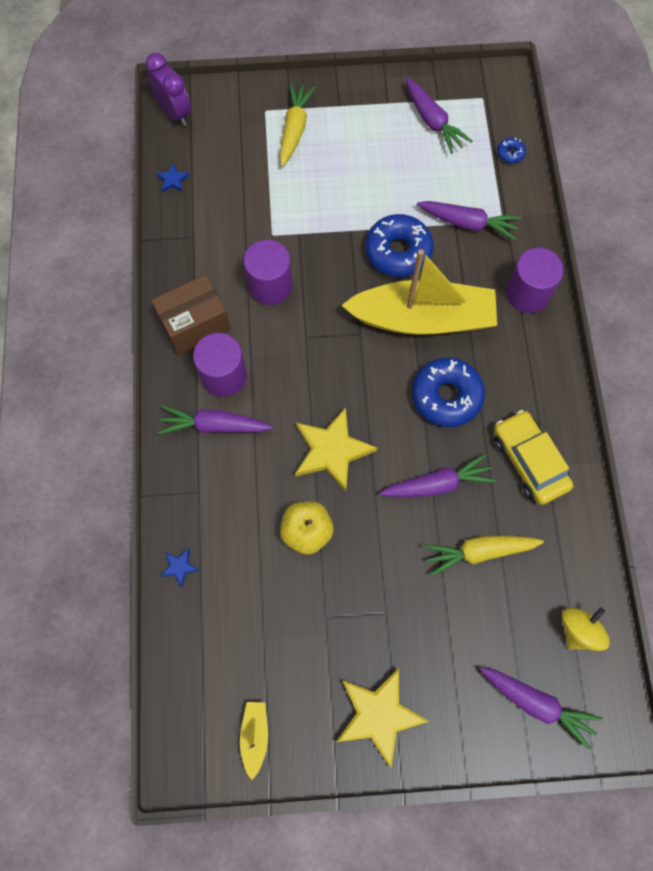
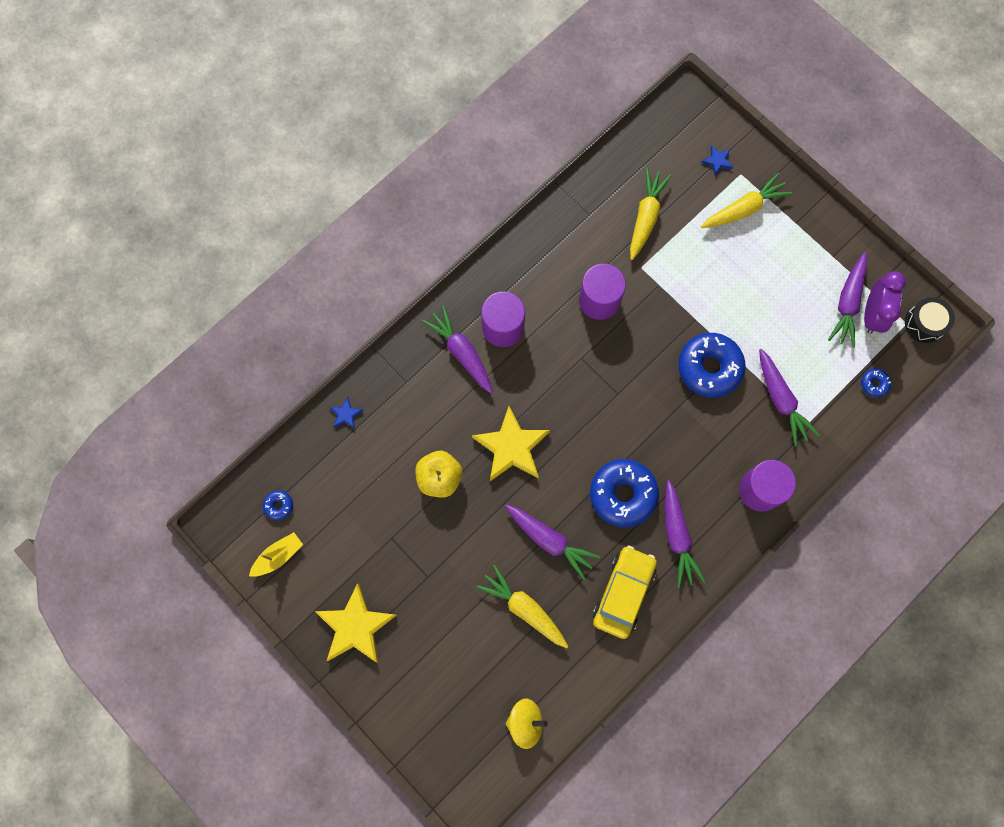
camera: 50 degrees right, 5 degrees up
purple clock [146,53,191,126] -> purple clock moved to [864,271,906,334]
brown box [151,275,231,355] -> none
blue star [156,164,190,192] -> blue star moved to [701,145,733,175]
yellow boat [341,249,497,335] -> none
purple carrot [480,667,603,750] -> purple carrot moved to [665,480,706,588]
none -> blue donut [263,490,293,520]
none -> yellow carrot [630,168,671,260]
none -> black drum [905,297,955,343]

